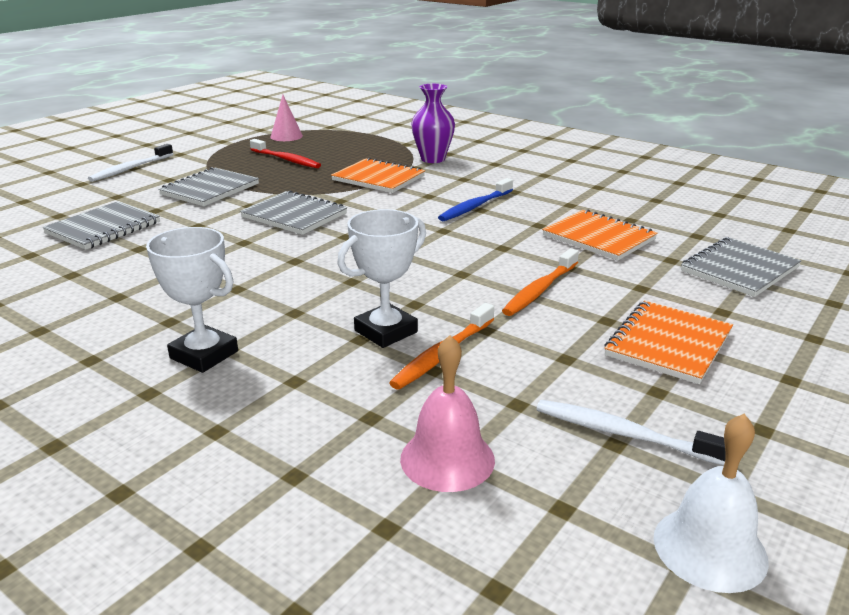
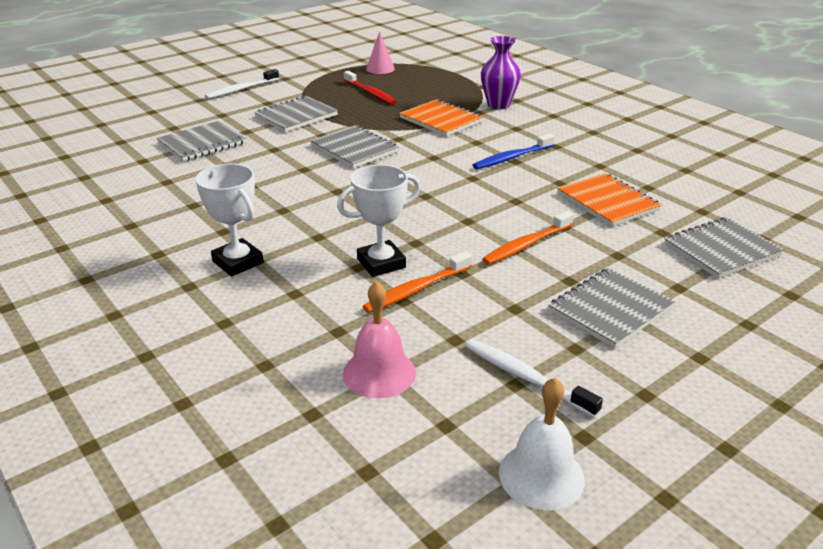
camera: 15 degrees right, 5 degrees up
orange notebook [604,301,733,384] -> grey notebook [548,268,675,348]

